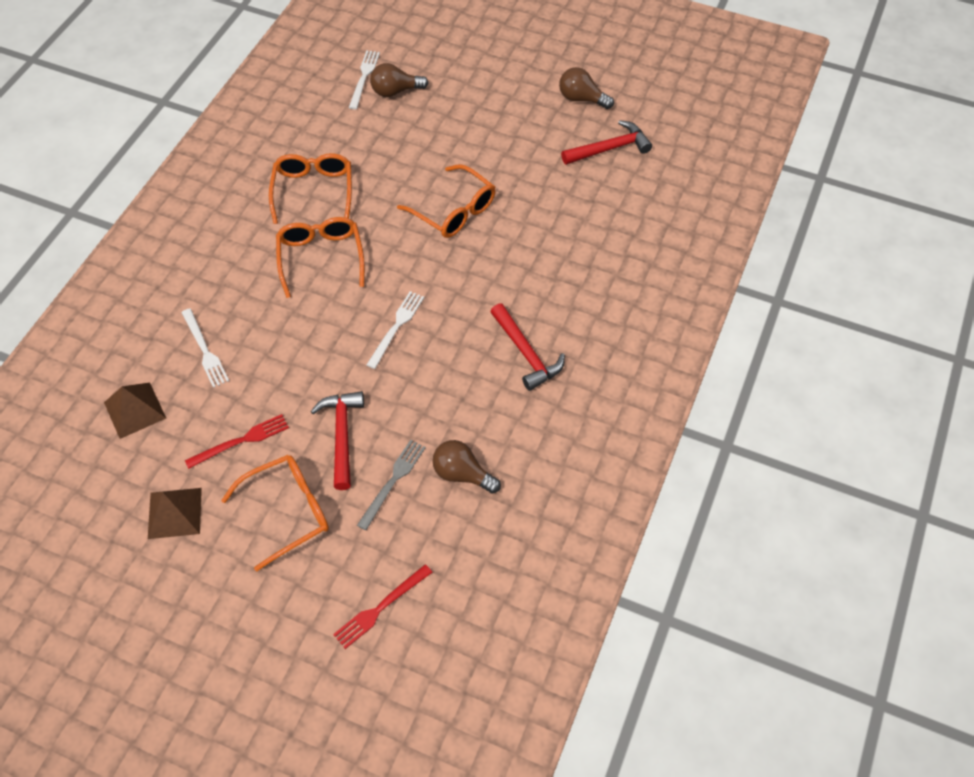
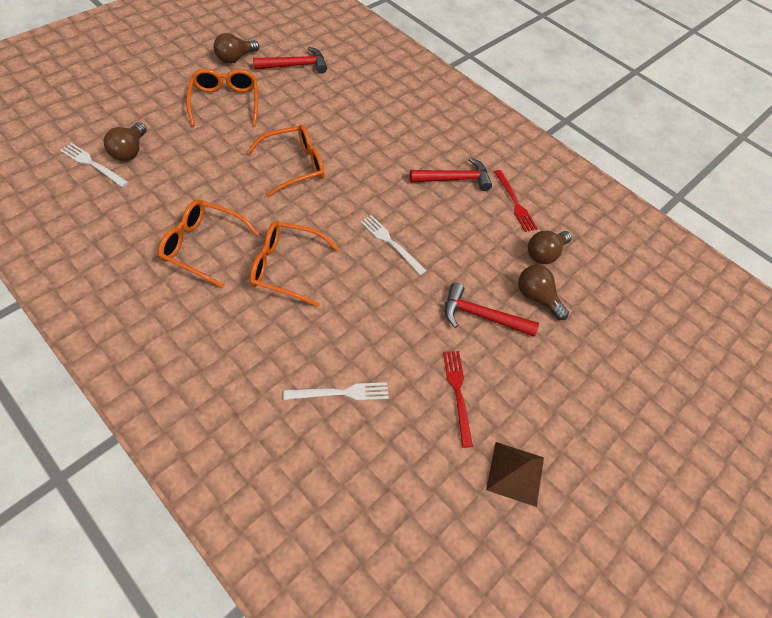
camera: 75 degrees left, 0 degrees up
brown pyramid [104,382,166,439] -> none
orange glasses [221,455,329,571] -> orange glasses moved to [186,69,258,126]
red fork [333,564,433,649] -> red fork moved to [494,170,538,232]
grey fork [357,440,426,530] -> brown light bulb [518,265,569,320]
red hammer [561,120,652,165] -> red hammer turned 75 degrees clockwise [253,47,327,74]

